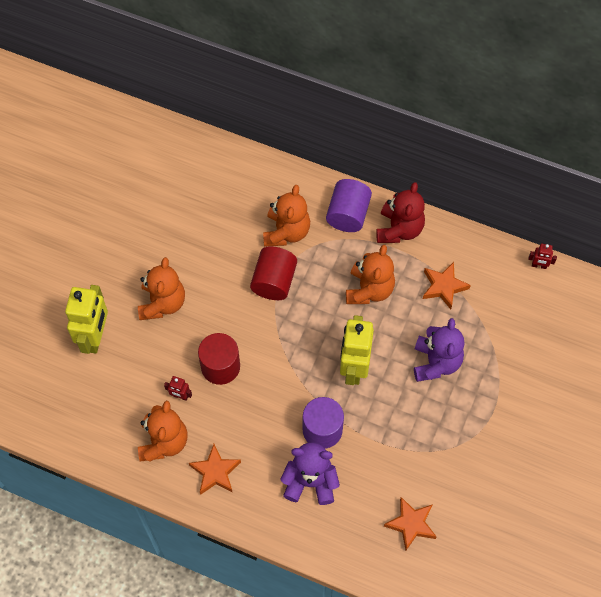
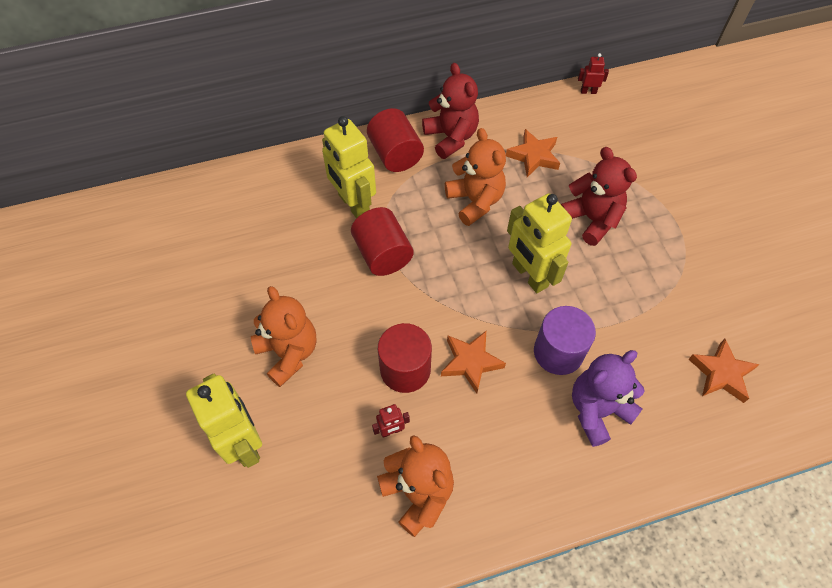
camera: 40 degrees left, 5 degrees down
orange star [189,444,241,495] -> orange star moved to [441,331,506,393]
orange teddy bear [263,185,310,247] -> yellow robot [322,116,376,219]
purple cylinder [326,179,372,232] -> red cylinder [367,108,424,172]
purple teddy bear [414,318,465,382] -> red teddy bear [561,147,637,246]
red robot [528,244,557,269] -> red robot turned 150 degrees counterclockwise [578,53,609,94]

